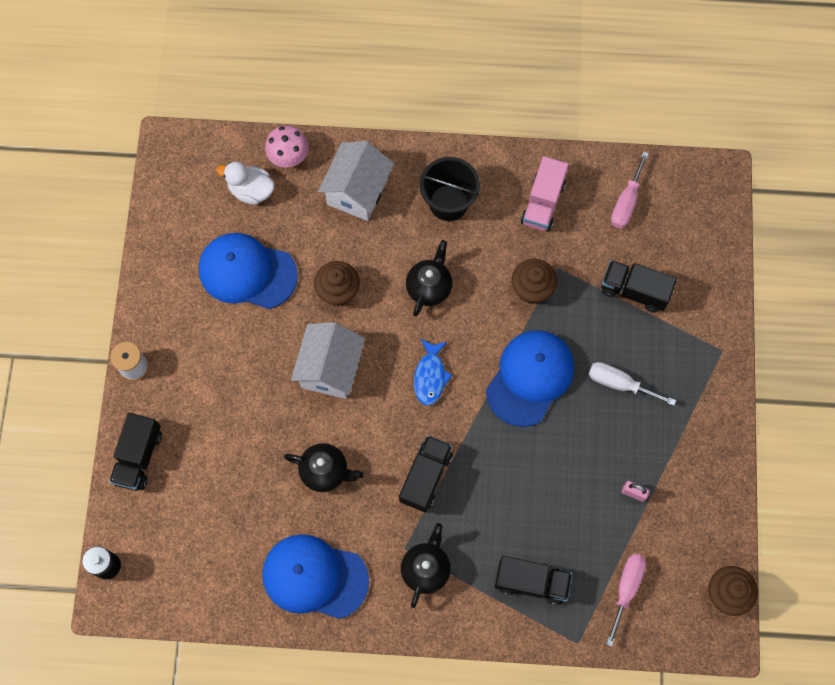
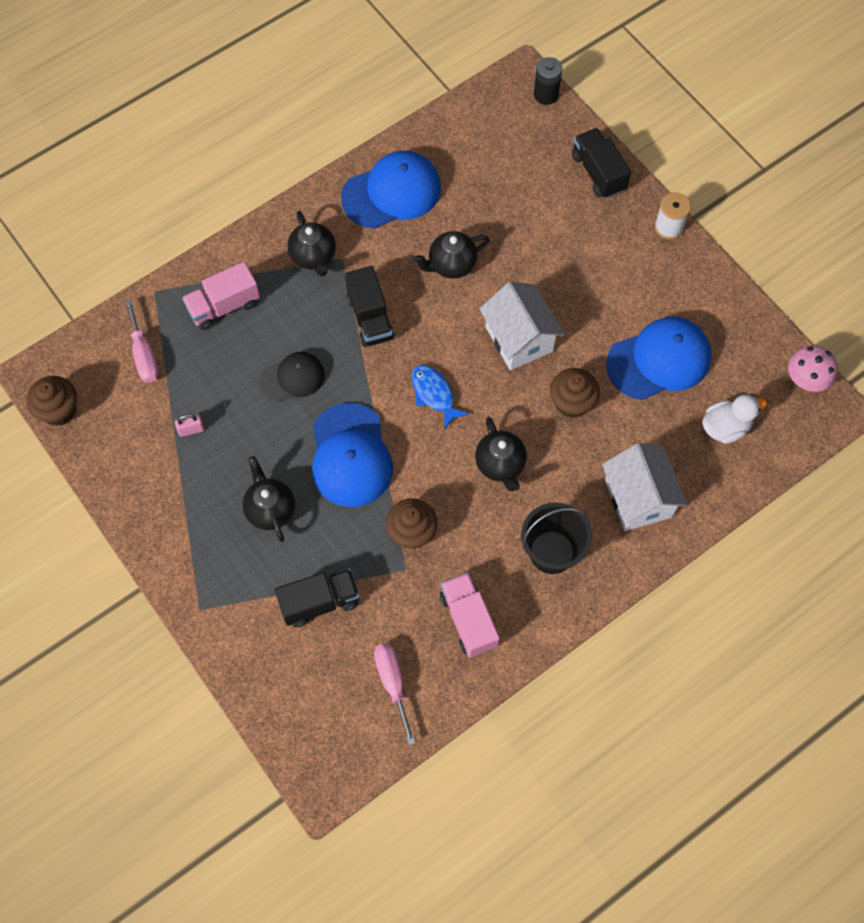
camera: 140 degrees right, 5 degrees down
pink mushroom [265,125,309,168] -> pink mushroom moved to [788,345,838,392]
black truck [495,556,572,605] -> pink truck [182,262,260,330]
white screwdriver [589,362,676,406] -> black teapot [243,456,295,542]
none -> black cap [259,352,325,402]

